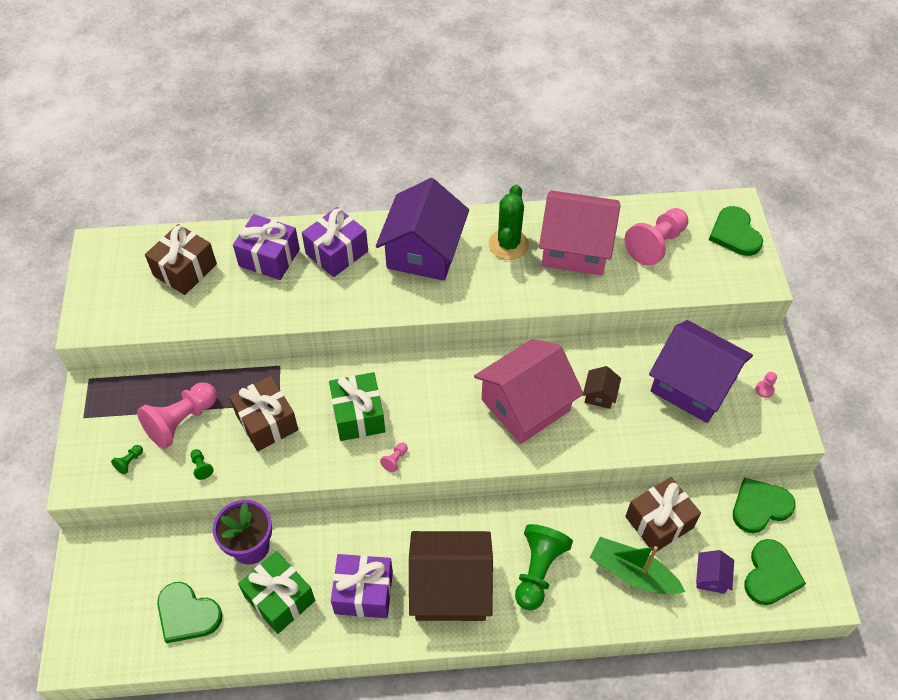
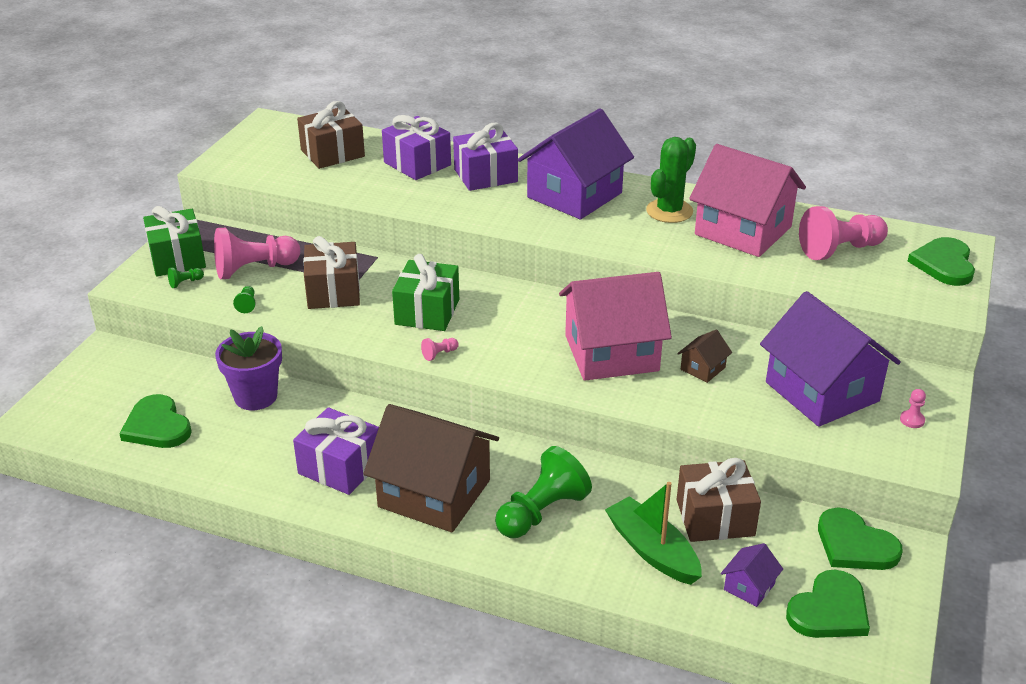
camera: 25 degrees right, 20 degrees down
green gift [238,551,315,634] -> green gift moved to [143,206,206,276]
green heart [733,478,796,533] -> green heart turned 135 degrees counterclockwise [818,508,902,570]

